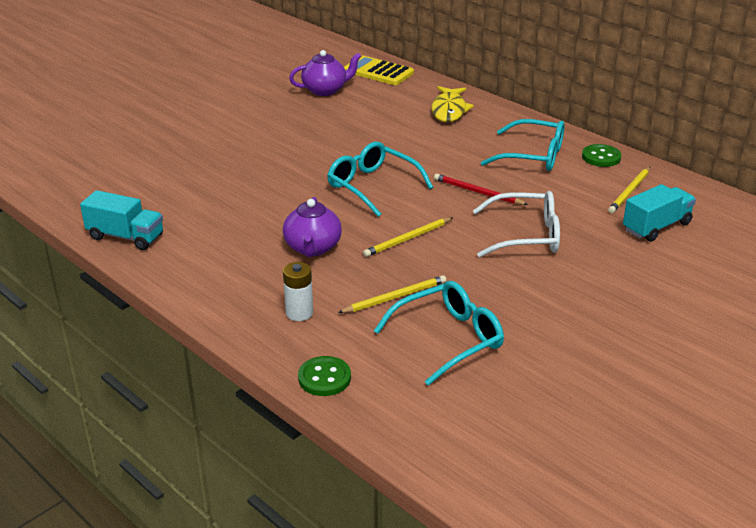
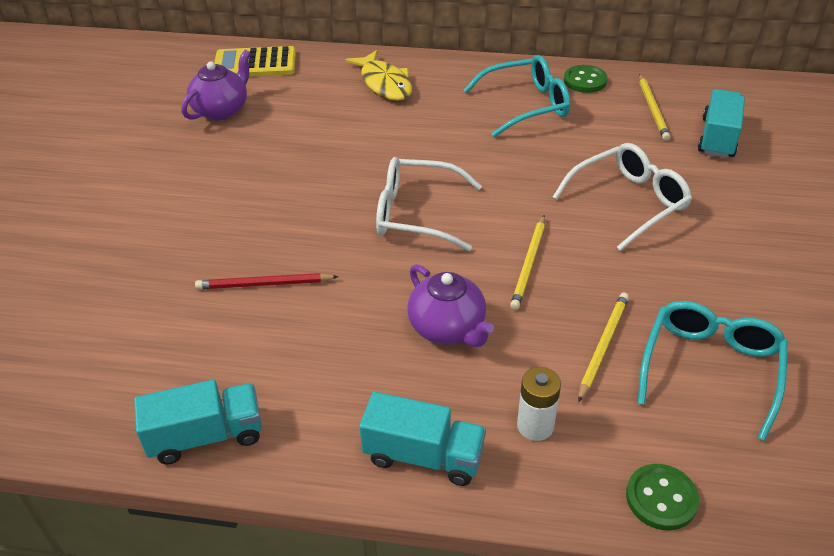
camera: 35 degrees left, 10 degrees up
turquoise glasses [327,142,433,217] -> white glasses [376,157,482,251]
red pencil [434,174,528,205] -> red pencil moved to [195,273,339,289]
none -> turquoise truck [359,392,486,486]

